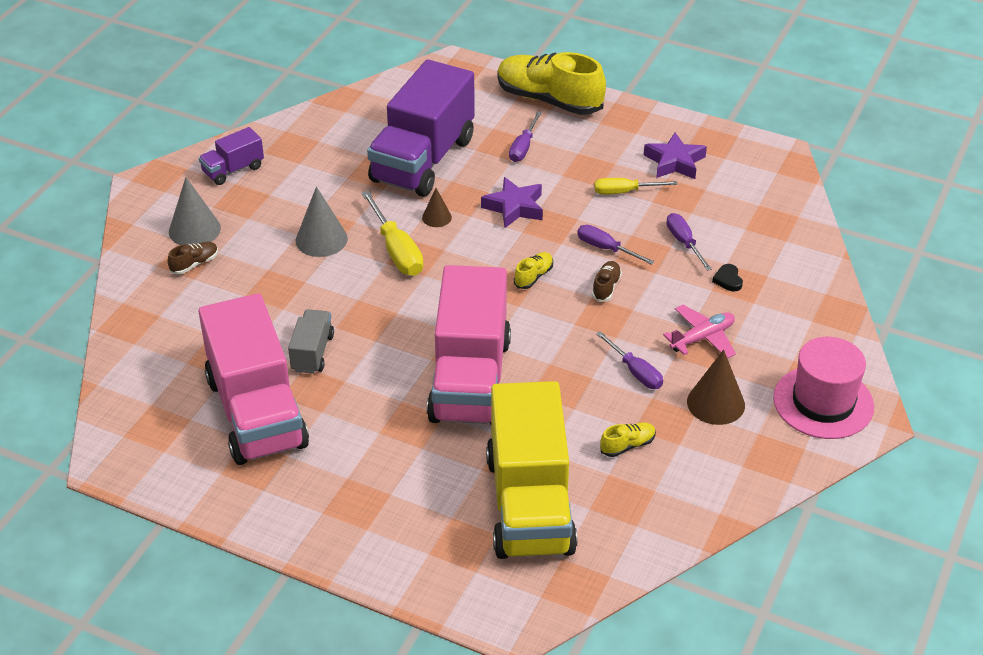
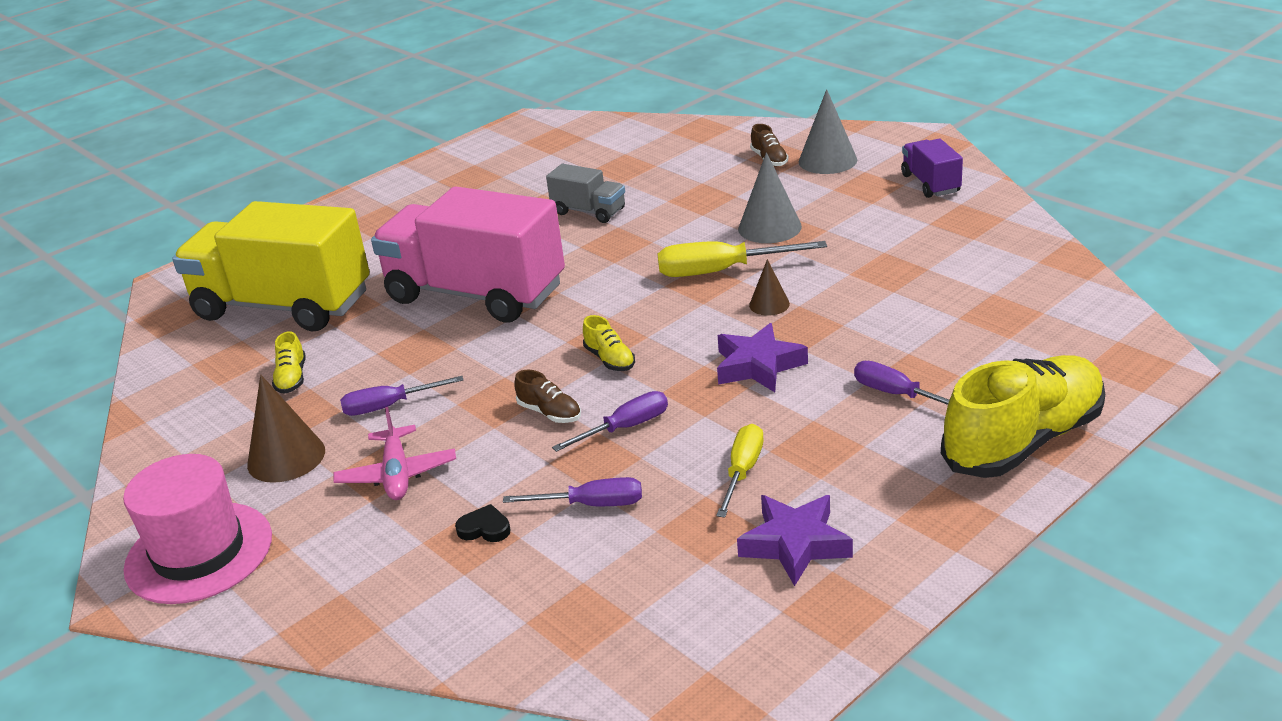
camera: 115 degrees right, 10 degrees down
pink truck [198,293,309,465] -> none
purple truck [367,59,475,197] -> none

